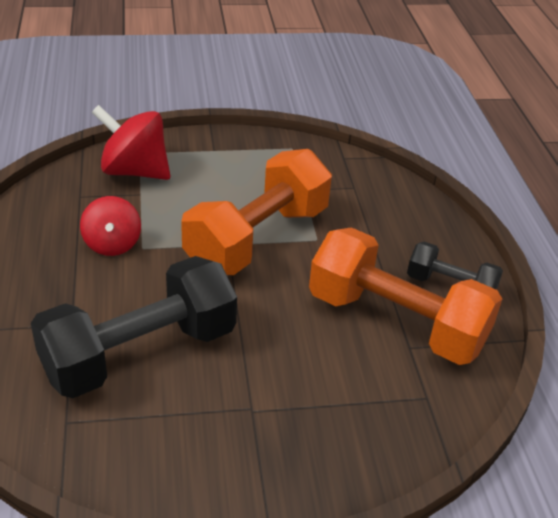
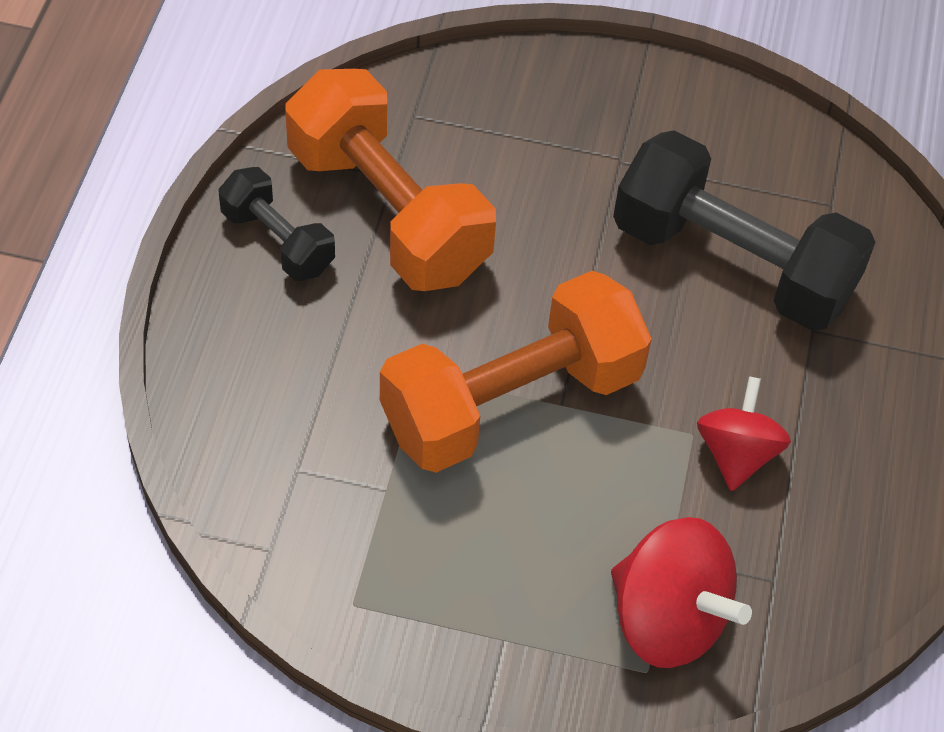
camera: 160 degrees left, 15 degrees up
black dumbbell [31,256,237,398] -> black dumbbell turned 45 degrees clockwise [613,130,876,331]

